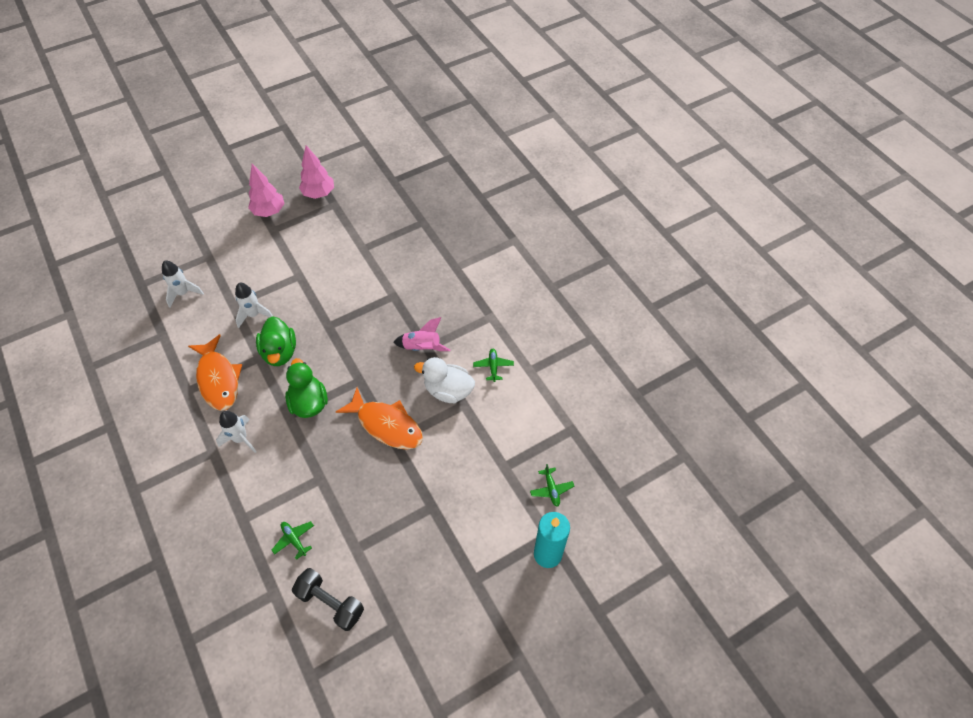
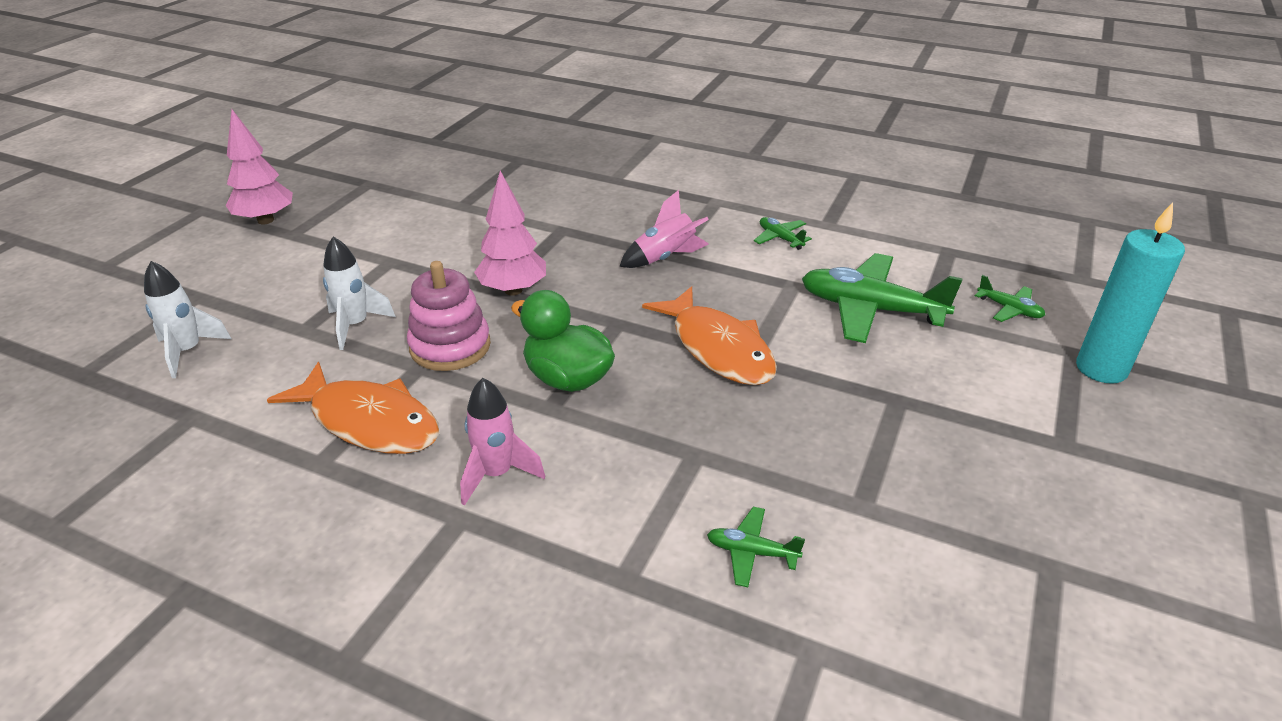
camera: 35 degrees left, 20 degrees down
white rocket [216,411,257,453] -> pink rocket [460,378,545,506]
green duck [256,316,296,366] -> pink stacking toy [407,261,491,371]
black dumbbell [292,568,364,631] -> none
pink tree [299,145,334,199] -> pink tree moved to [474,171,546,296]
orange fish [336,388,423,450] -> orange fish turned 60 degrees clockwise [642,286,777,385]
white duck [414,357,475,403] -> none
none -> green plane [802,253,963,343]

